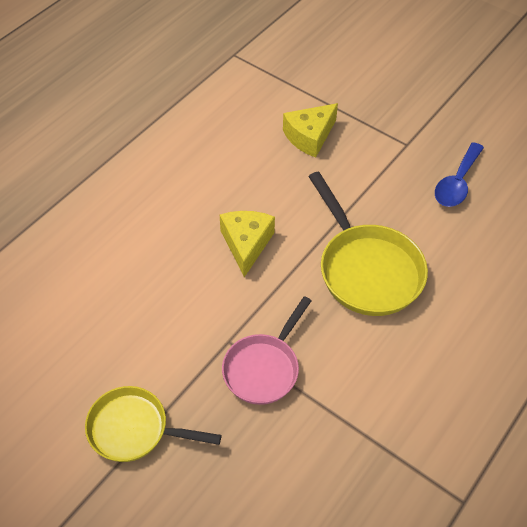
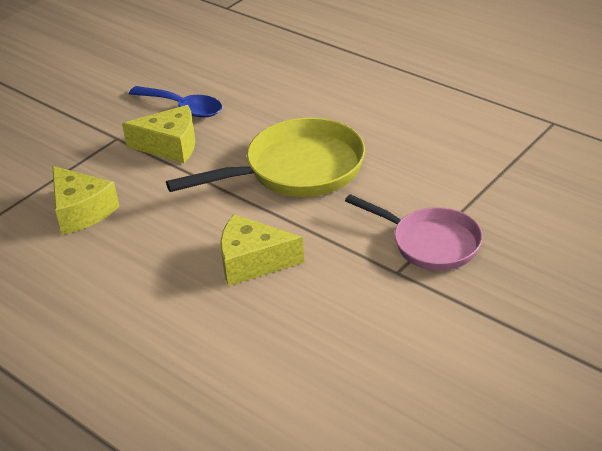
camera: 85 degrees left, 15 degrees down
yellow pan [85,386,222,462] -> none
none -> yellow cheese [122,105,195,163]

